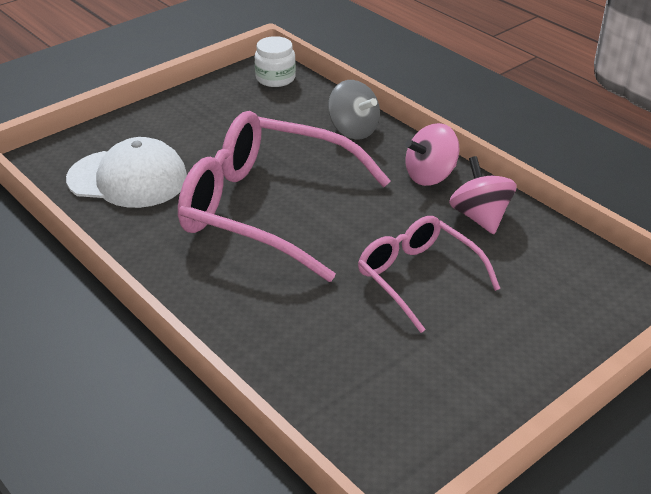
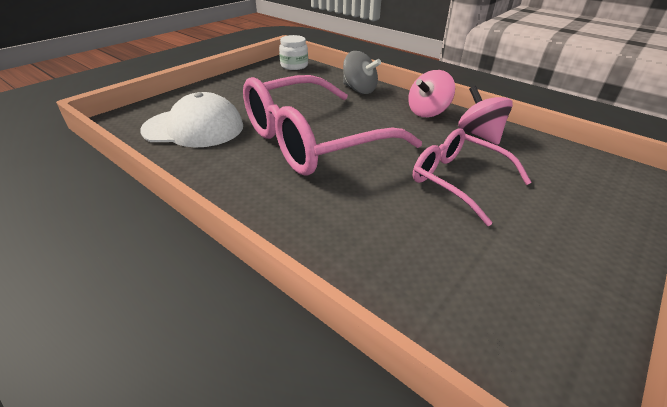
camera: 10 degrees left, 0 degrees up
pink glasses [178,111,391,282] -> pink glasses turned 45 degrees counterclockwise [243,75,422,176]

